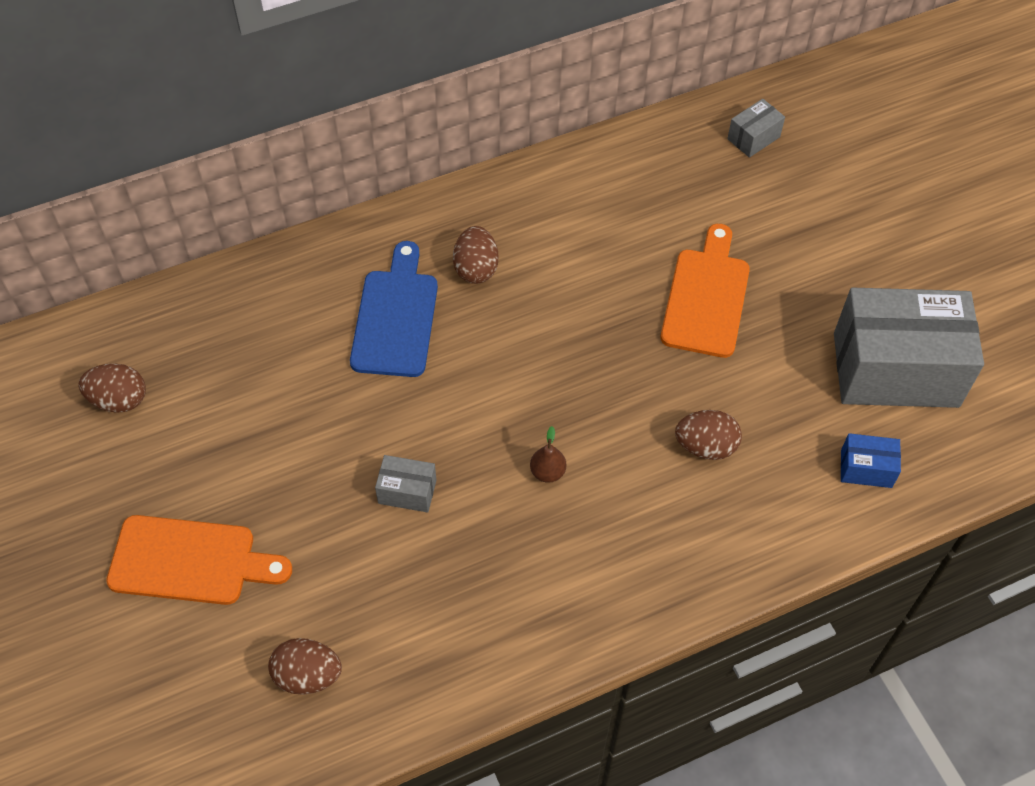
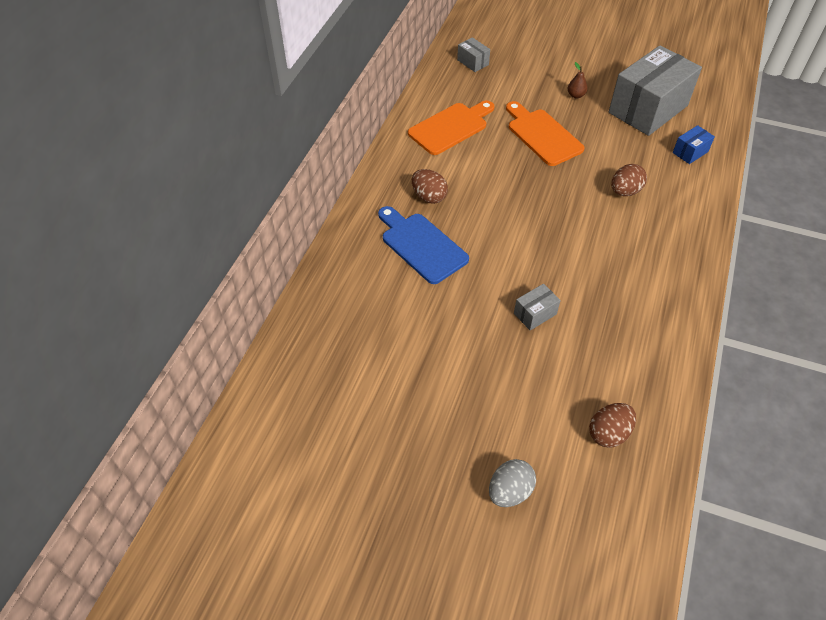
camera: 45 degrees left, 5 degrees down
brown egg [78,364,146,413] -> none
orange cutting board [106,515,292,605] -> orange cutting board moved to [408,101,495,155]
brown pear [530,426,566,483] -> brown pear moved to [568,62,588,98]
grey box [727,99,785,158] -> grey box turned 45 degrees counterclockwise [457,37,490,72]
none -> grey egg [489,459,536,507]

